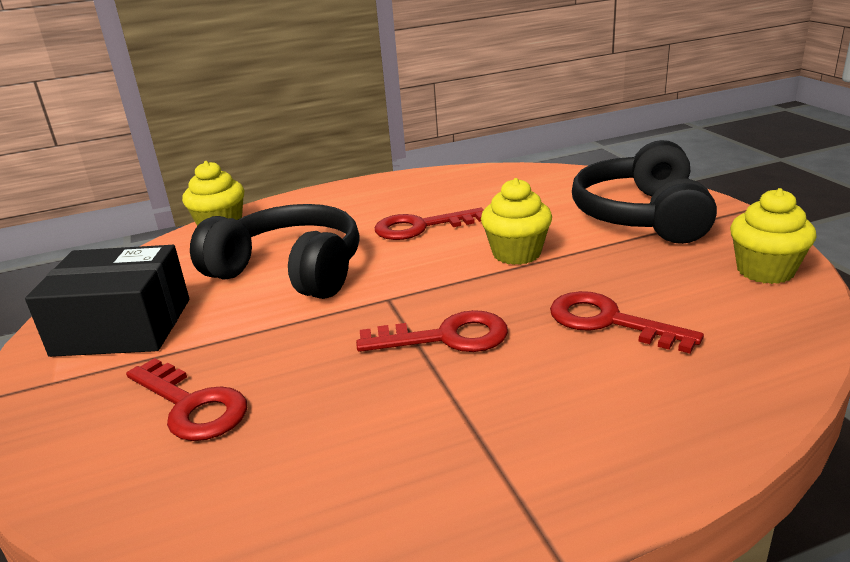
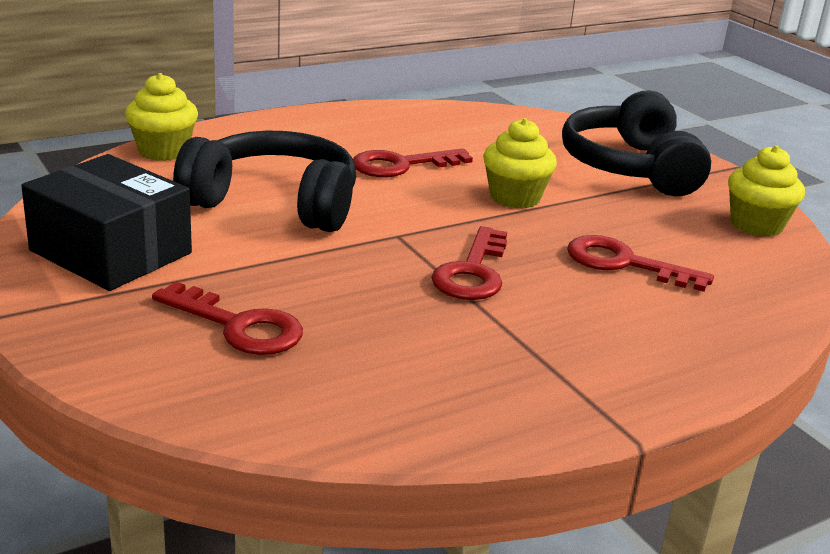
camera: 15 degrees left, 0 degrees up
black box [25,245,189,357] -> black box turned 45 degrees clockwise [21,154,192,291]
red key [356,310,508,352] -> red key turned 120 degrees clockwise [431,226,507,300]

